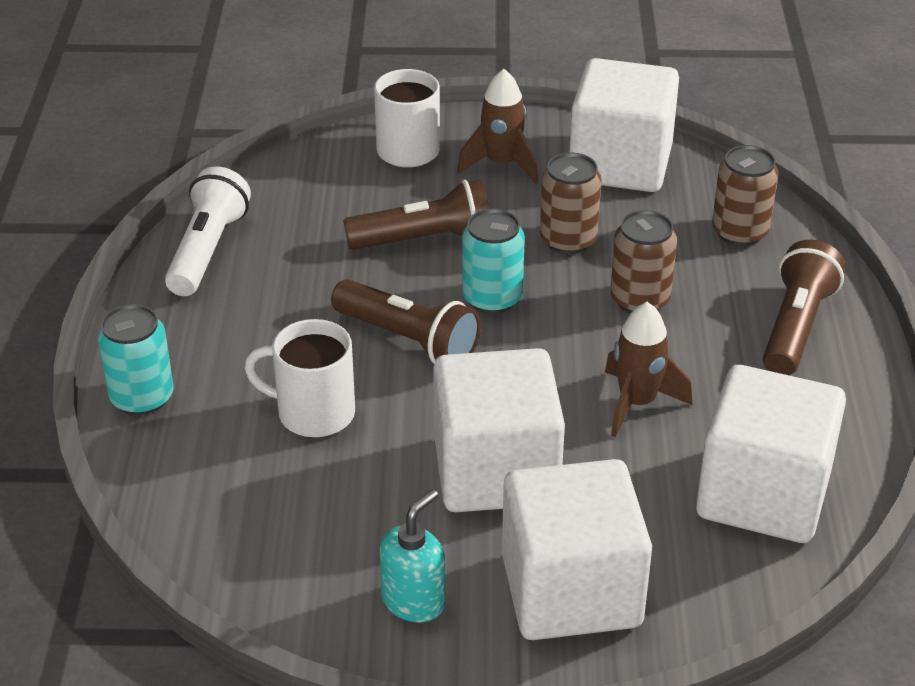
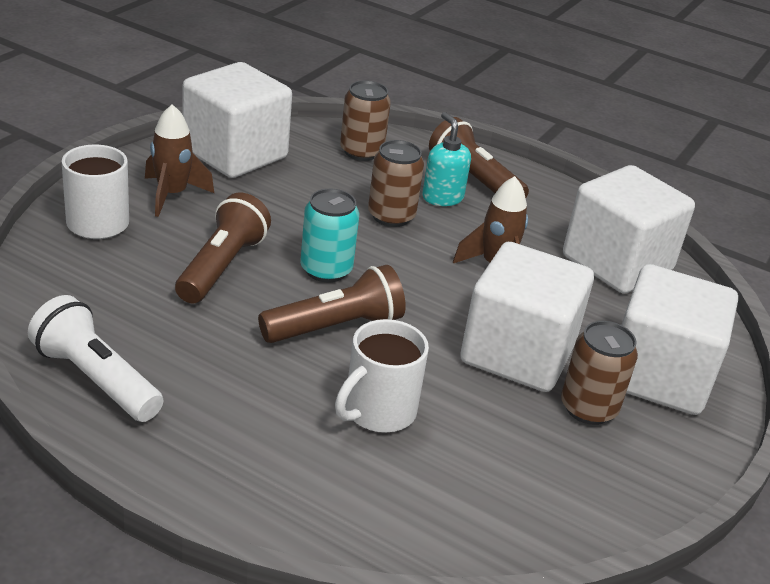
camera: 65 degrees left, 5 degrees down
turquoise can [98,304,173,415] -> none
turquoise soap dispenser [380,489,445,623] -> turquoise soap dispenser moved to [422,112,471,206]
brown can [540,153,602,254] -> brown can moved to [561,321,638,425]

